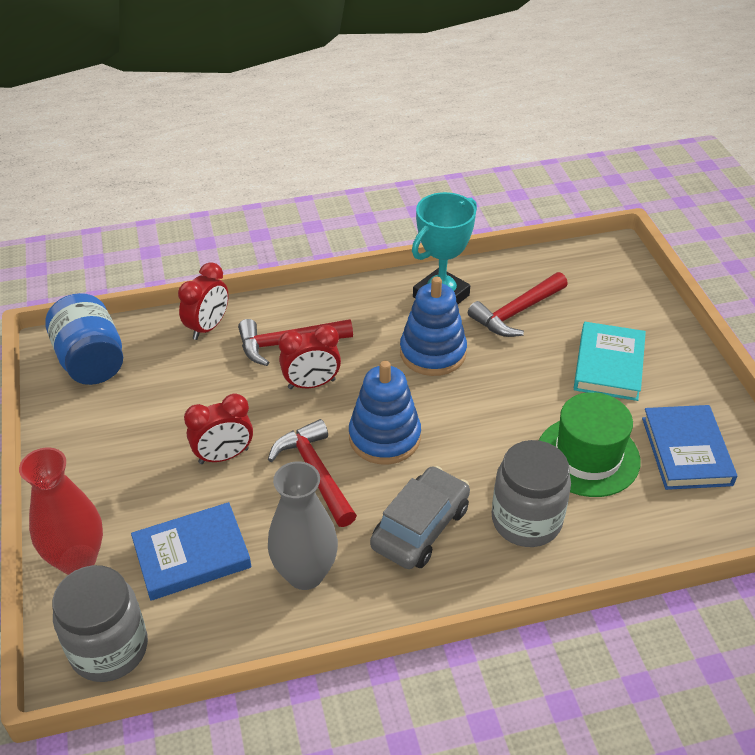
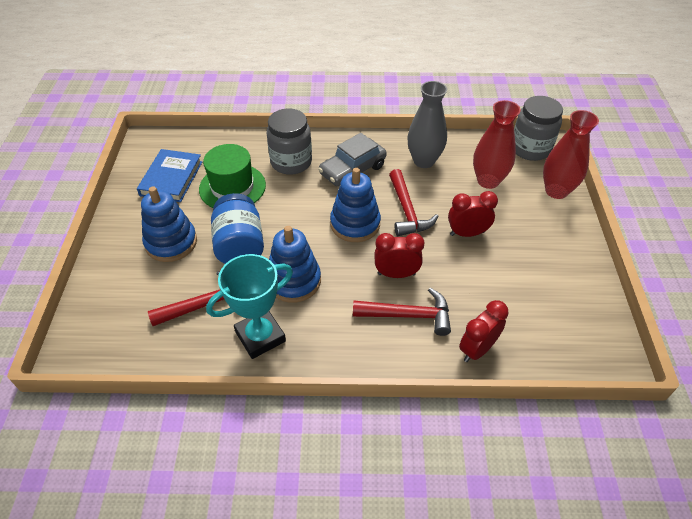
camera: 165 degrees left, 5 degrees up
blue jar [45,293,123,385] -> blue jar moved to [211,193,264,264]
blue book [131,502,251,601] -> red vase [473,100,521,189]
turquoise book [574,322,646,401] -> blue stacking toy [141,186,197,262]

